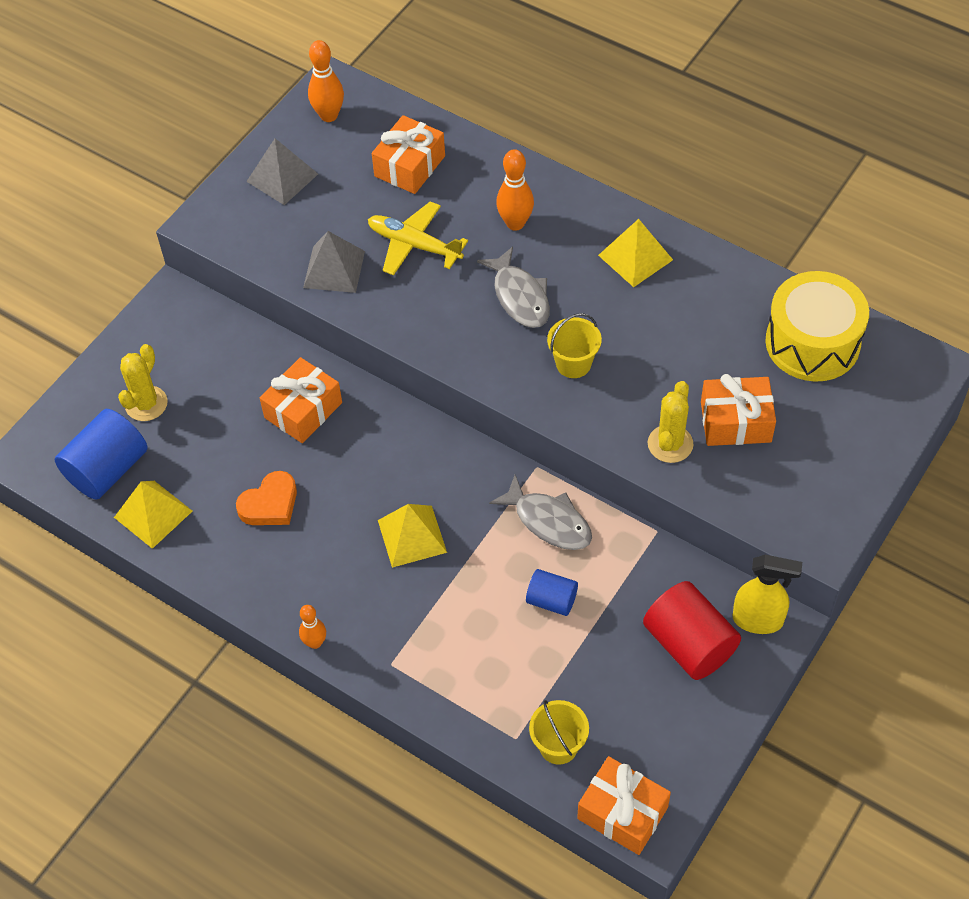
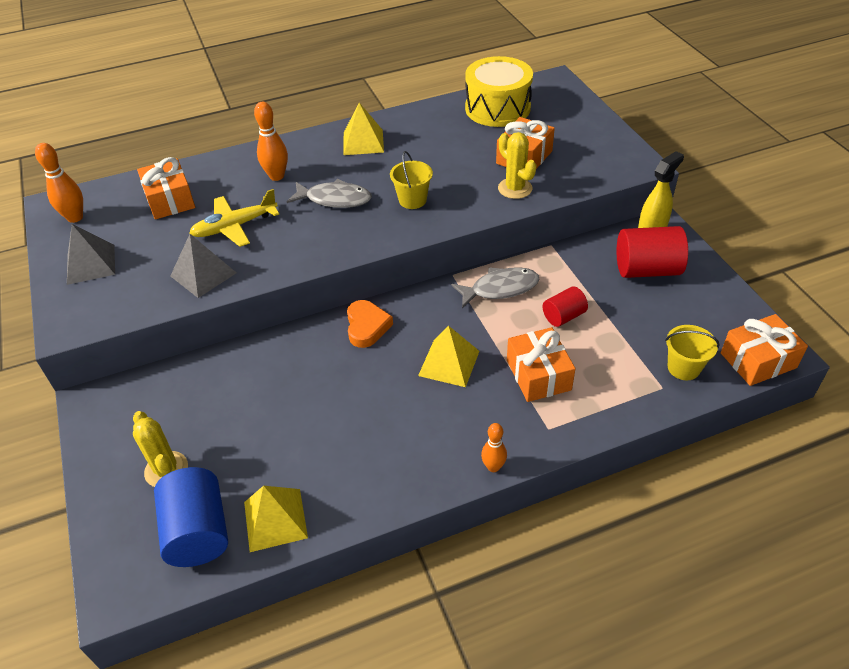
camera: 55 degrees left, 10 degrees down
orange heart [236,471,297,525] -> orange heart moved to [347,300,393,348]
orange gift [260,357,342,443] -> orange gift moved to [507,327,575,402]
blue cylinder [526,569,578,616] -> red cylinder [543,287,588,327]

